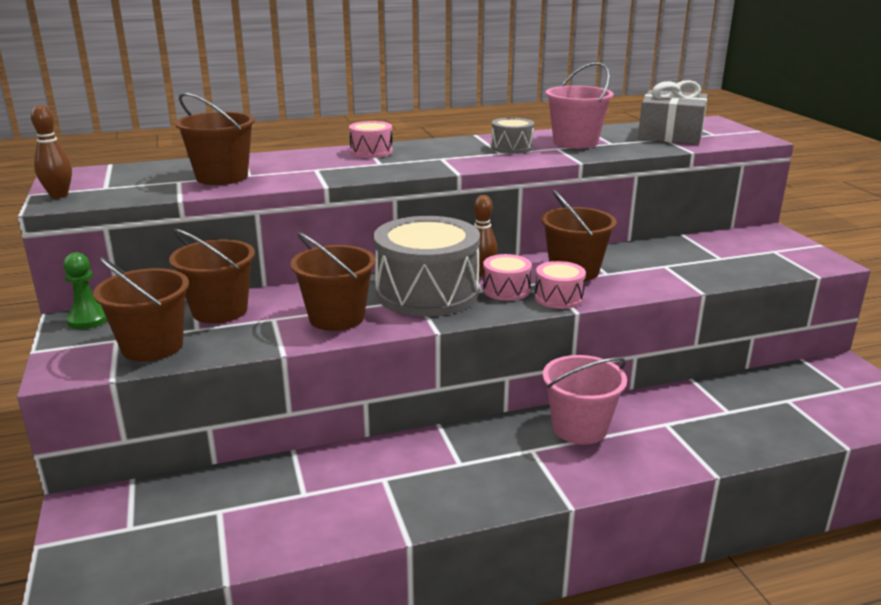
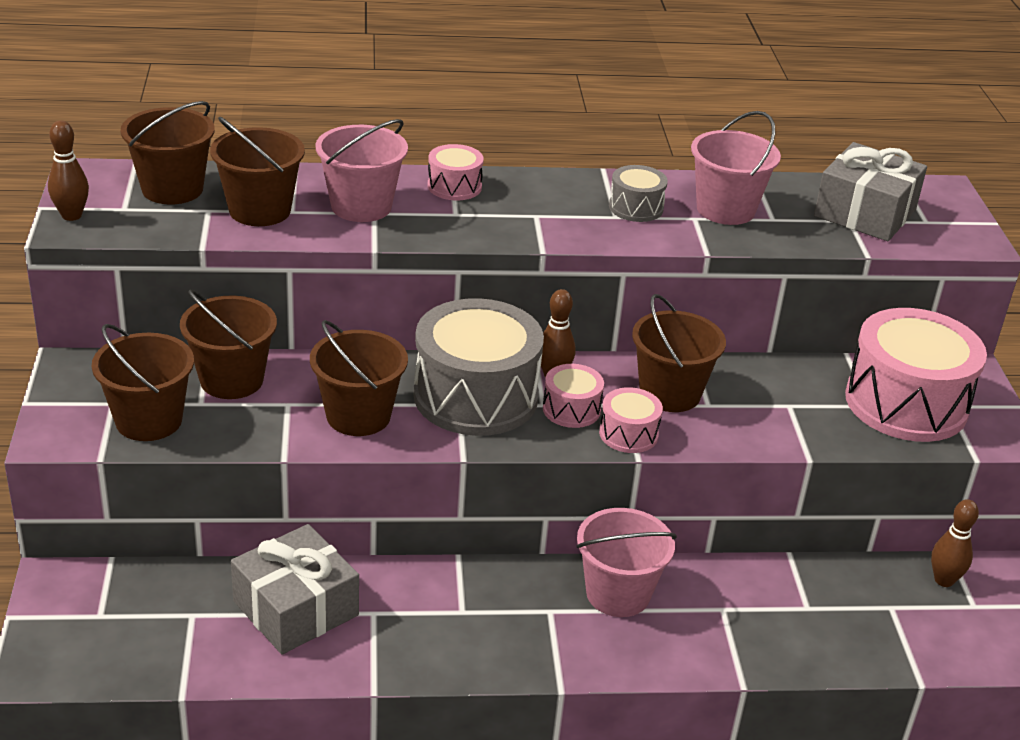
camera: 10 degrees right, 10 degrees up
green pawn [63,252,108,329] -> none
none -> brown bucket [121,101,215,205]
none -> grey gift [231,524,359,654]
none -> pink bucket [316,119,408,222]
none -> pink drum [845,308,987,442]
none -> brown bowling pin [931,499,979,587]

